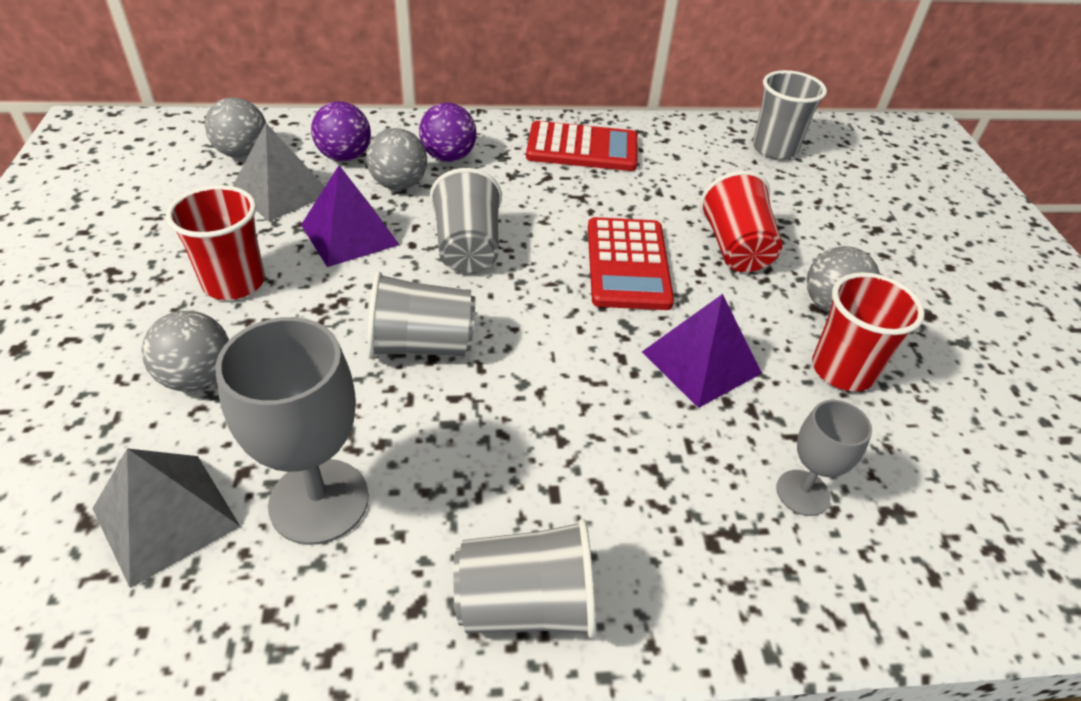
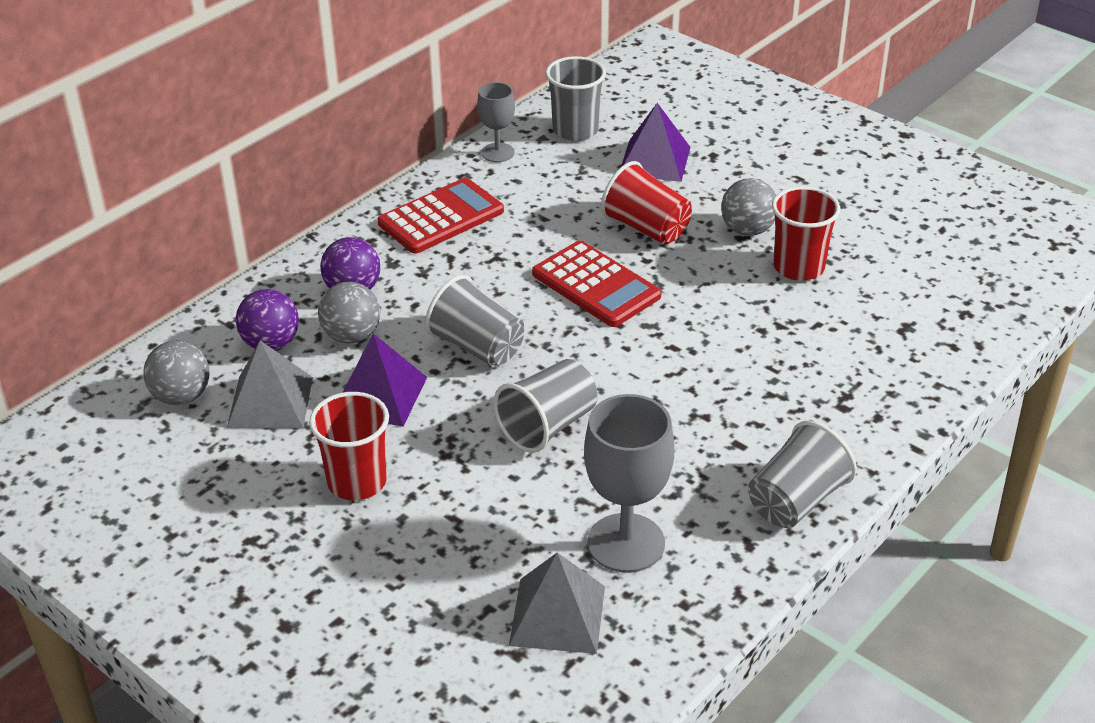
camera: 40 degrees left, 5 degrees down
grey ball [141,311,229,392] -> none
purple pyramid [642,294,762,408] -> purple pyramid moved to [621,103,690,182]
grey goblet [776,400,872,516] -> grey goblet moved to [477,82,515,162]

